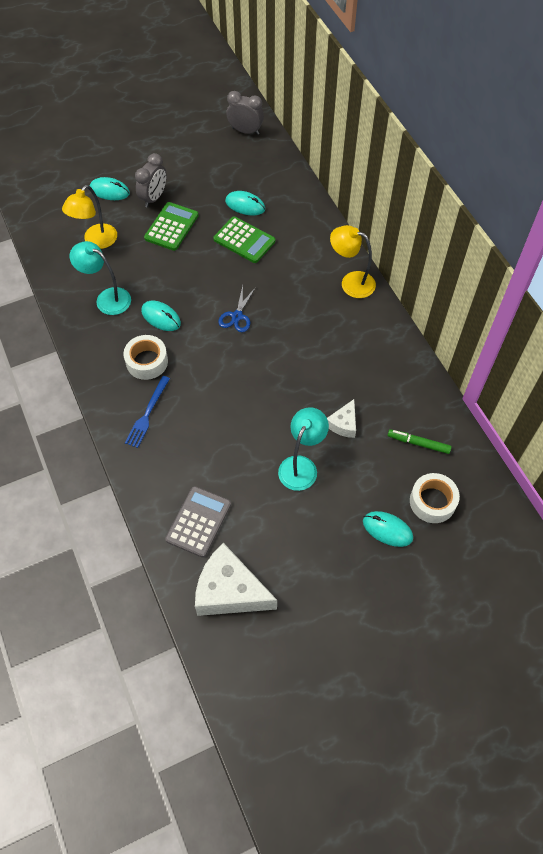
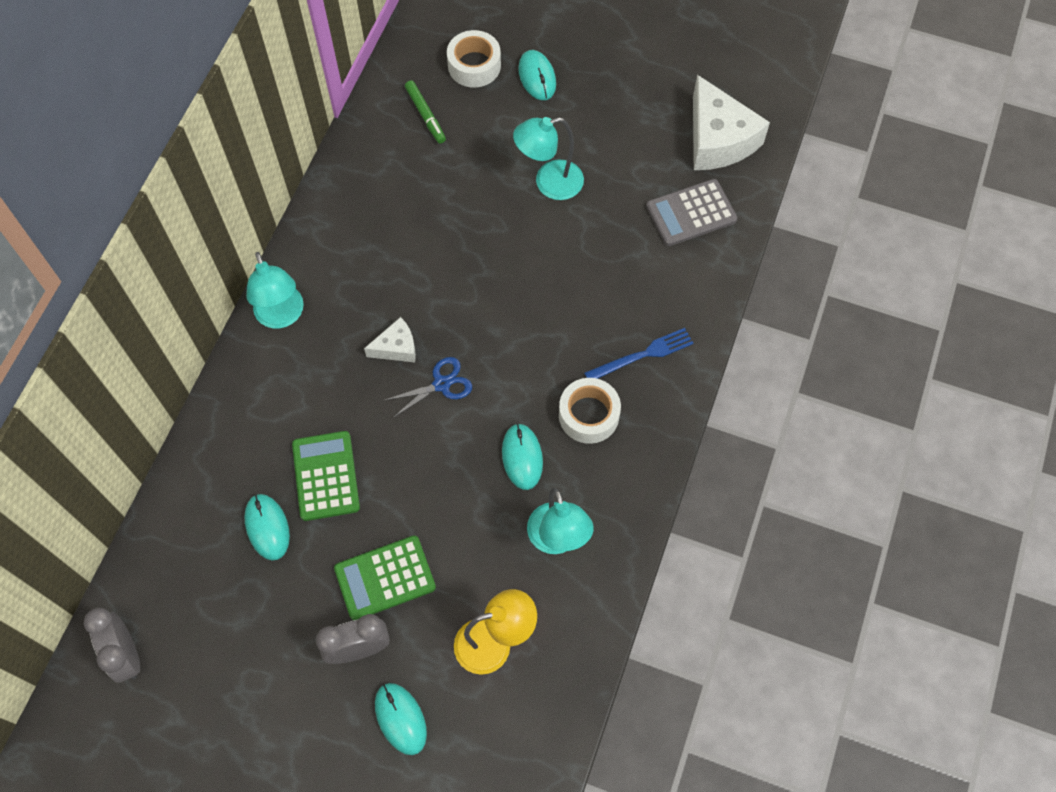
camera: 135 degrees left, 5 degrees up
white cheese [327,399,356,438] -> white cheese moved to [364,317,416,362]
yellow lamp [330,225,376,298] -> turquoise lamp [246,252,304,329]

